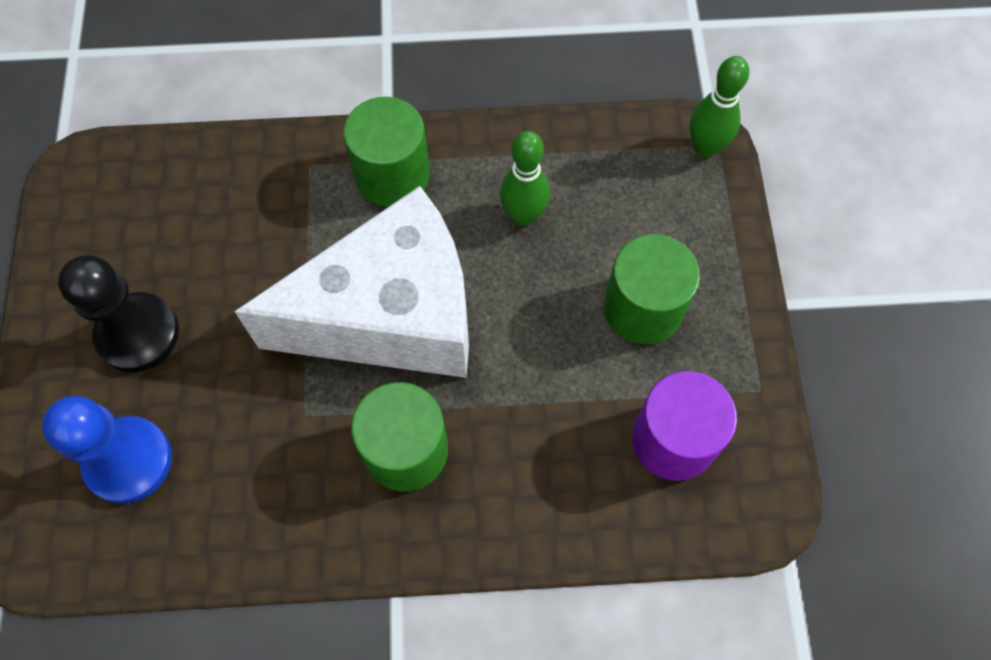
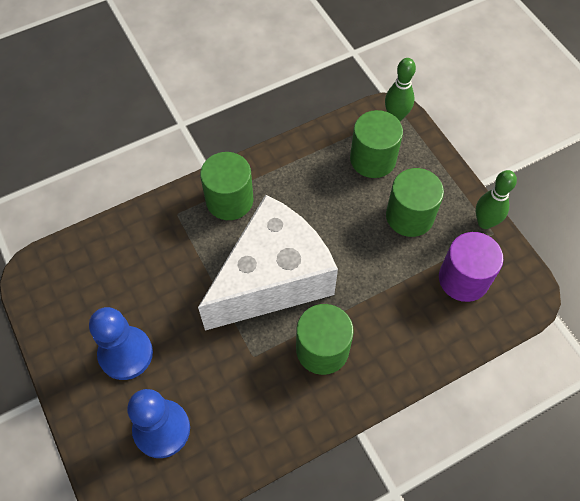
camera: 25 degrees left, 5 degrees down
black pawn [58,255,179,372] -> blue pawn [89,307,153,380]
green bowling pin [500,131,550,226] -> green bowling pin moved to [476,170,517,229]
none -> green cylinder [350,110,403,178]

